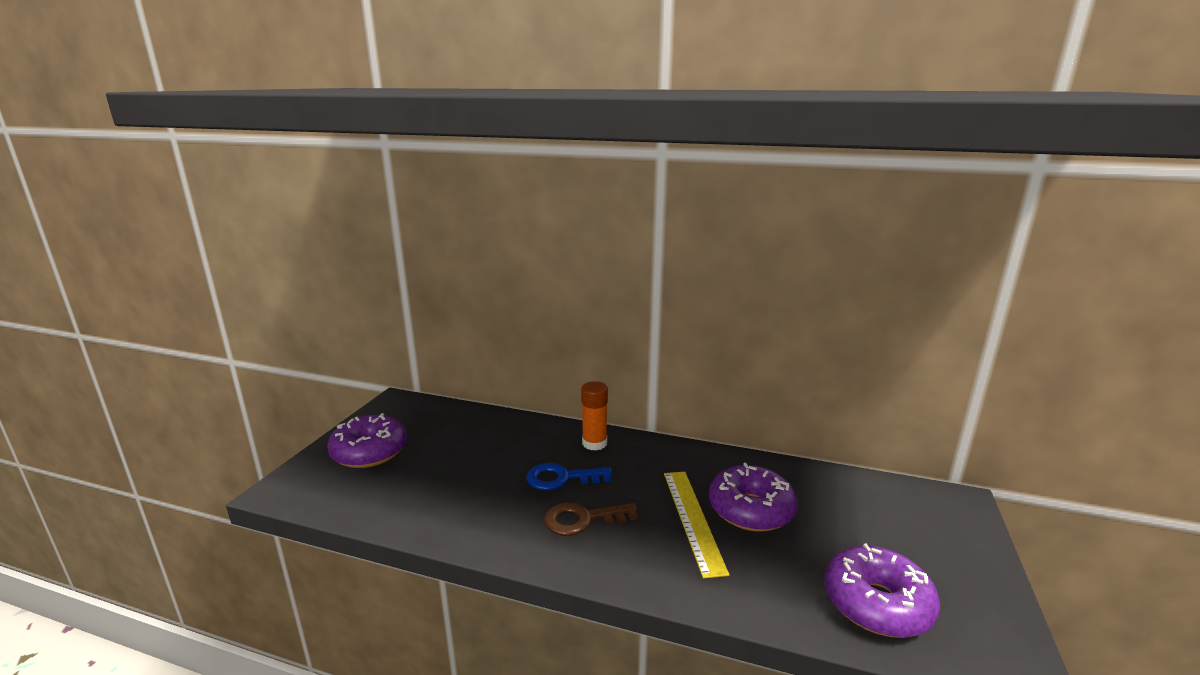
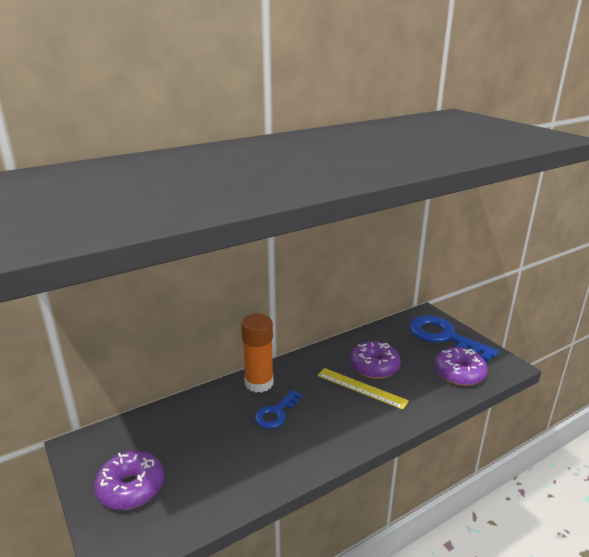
camera: 50 degrees left, 5 degrees up
brown key [544,502,638,536] -> none
orange glue stick [581,381,608,451] -> orange glue stick [241,314,273,393], size x1.59
none -> blue key [409,316,499,362]

